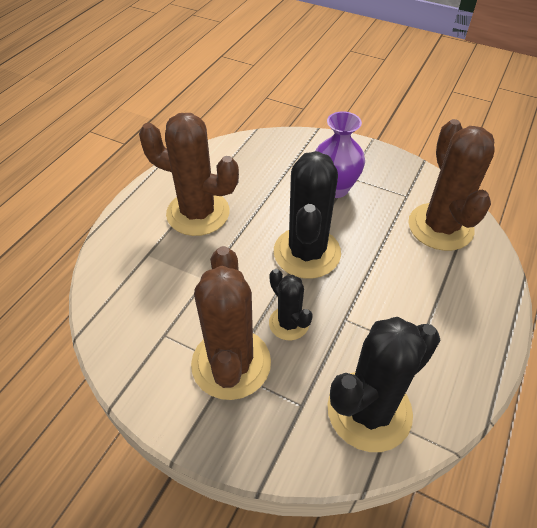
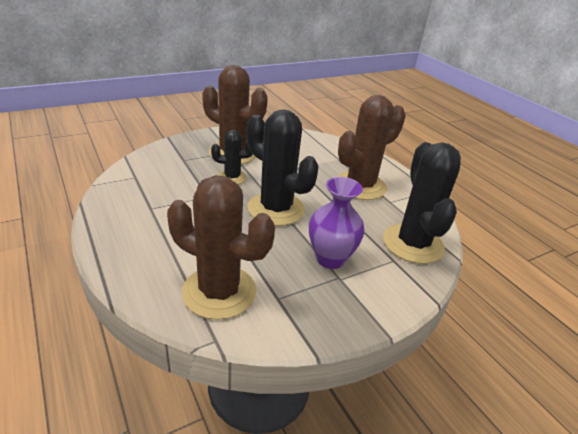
camera: 120 degrees right, 15 degrees down
black cactus [327,317,440,452] -> black cactus moved to [383,142,461,264]

